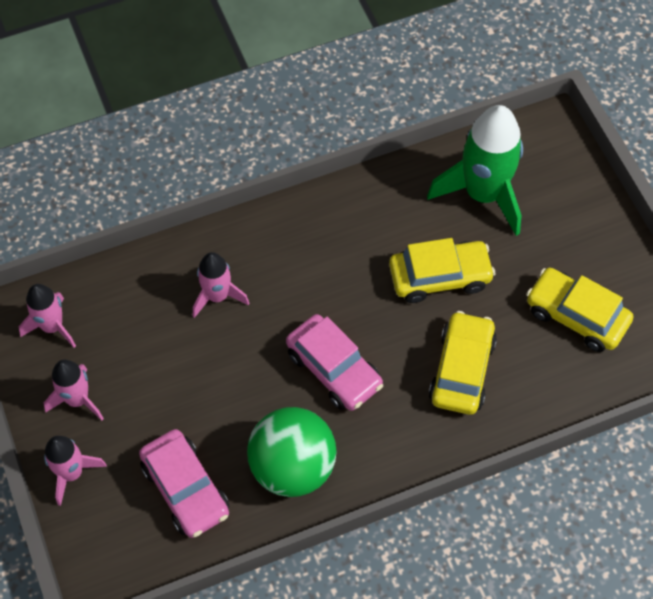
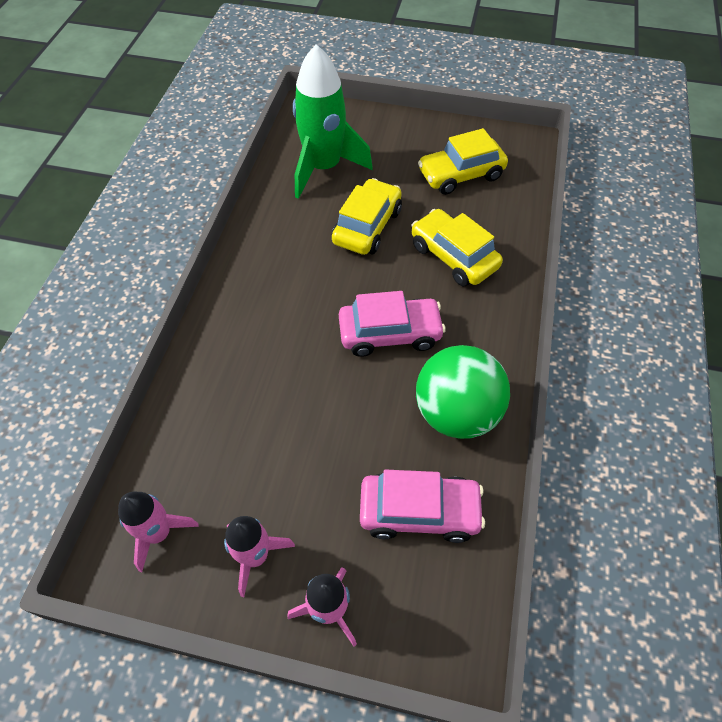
camera: 55 degrees left, 5 degrees down
pink rocket [193,252,249,318] -> none

